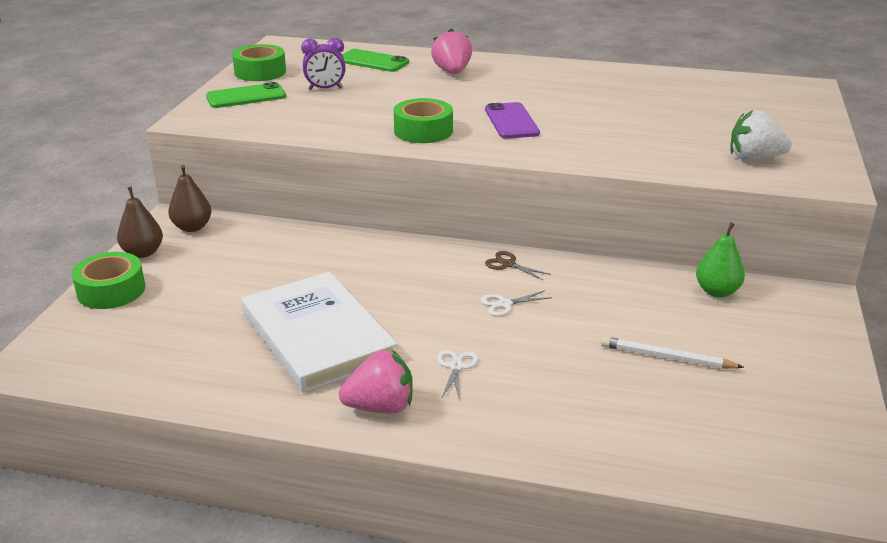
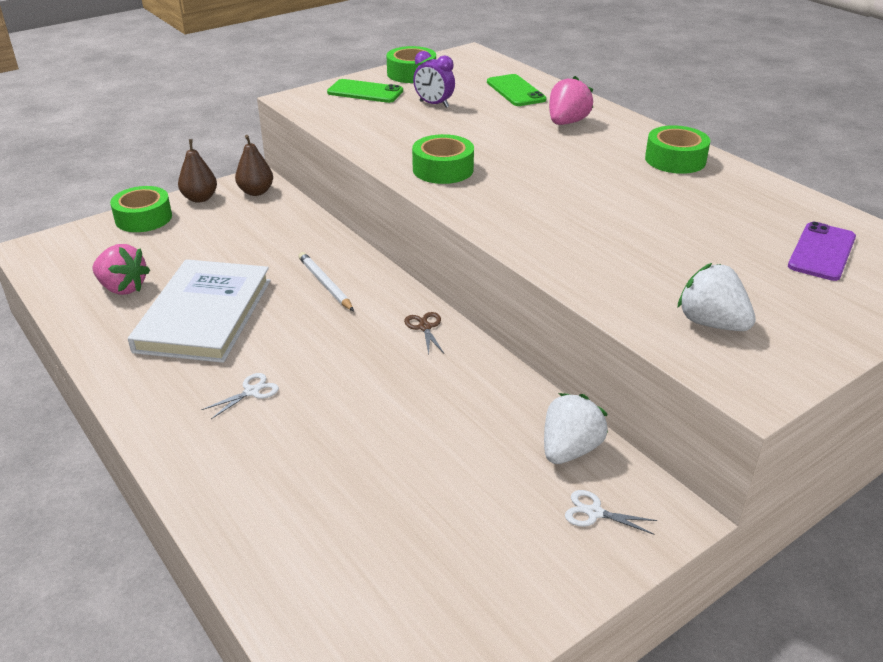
camera: 40 degrees right, 5 degrees up
pink strawberry [339,350,413,414] -> pink strawberry moved to [93,244,150,295]
white scissors [481,290,552,316] -> white scissors moved to [565,490,657,535]
purple phone [485,102,540,139] -> purple phone moved to [788,222,856,281]
white pencil [601,336,744,369] -> white pencil moved to [298,252,354,311]
green pear [696,222,745,298] -> white strawberry [544,393,608,464]
none -> green tape [645,125,710,174]

